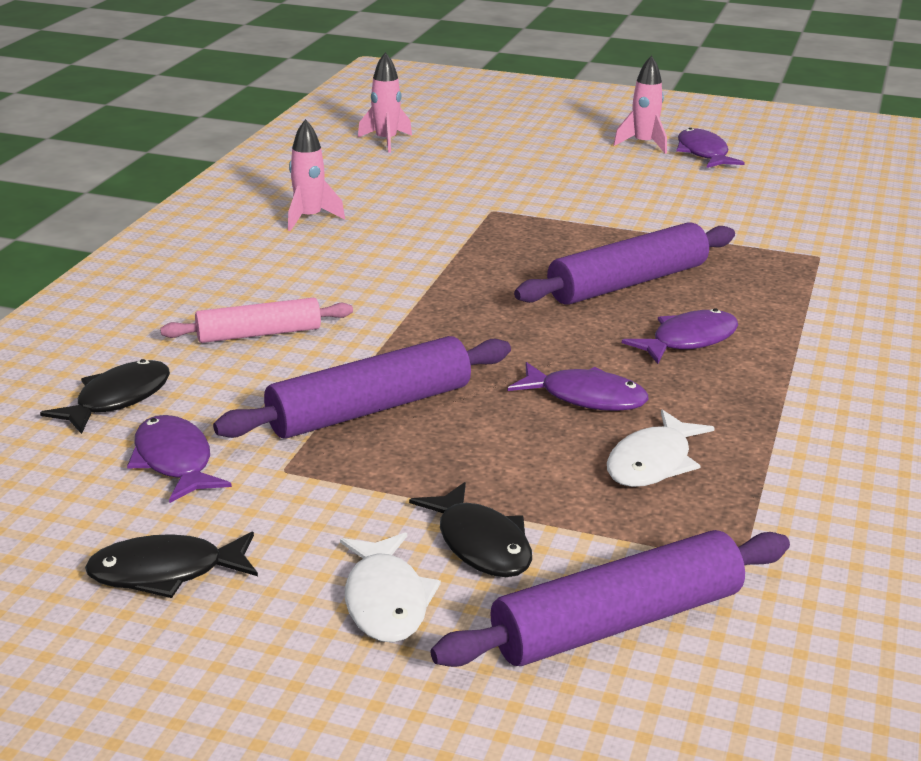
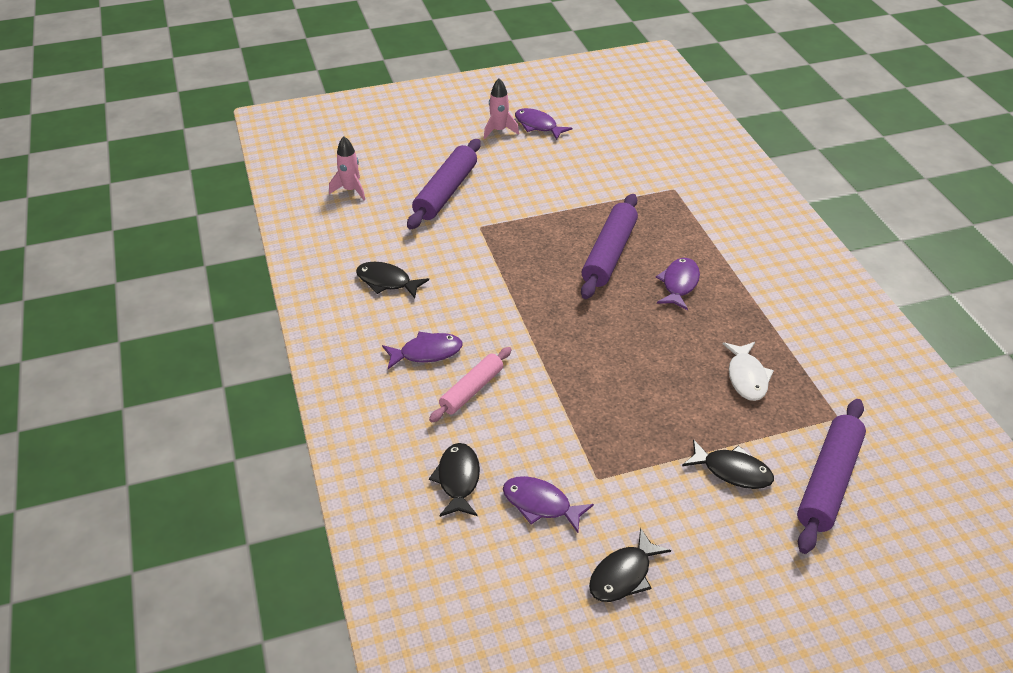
camera: 35 degrees left, 15 degrees up
purple rolling pin [213,336,511,439] -> purple rolling pin moved to [407,139,481,229]
pink rocket [288,119,345,231] -> black fish [356,262,429,298]
white fish [340,533,441,642] -> none
purple fish [508,362,648,411] -> purple fish moved to [382,332,463,369]

